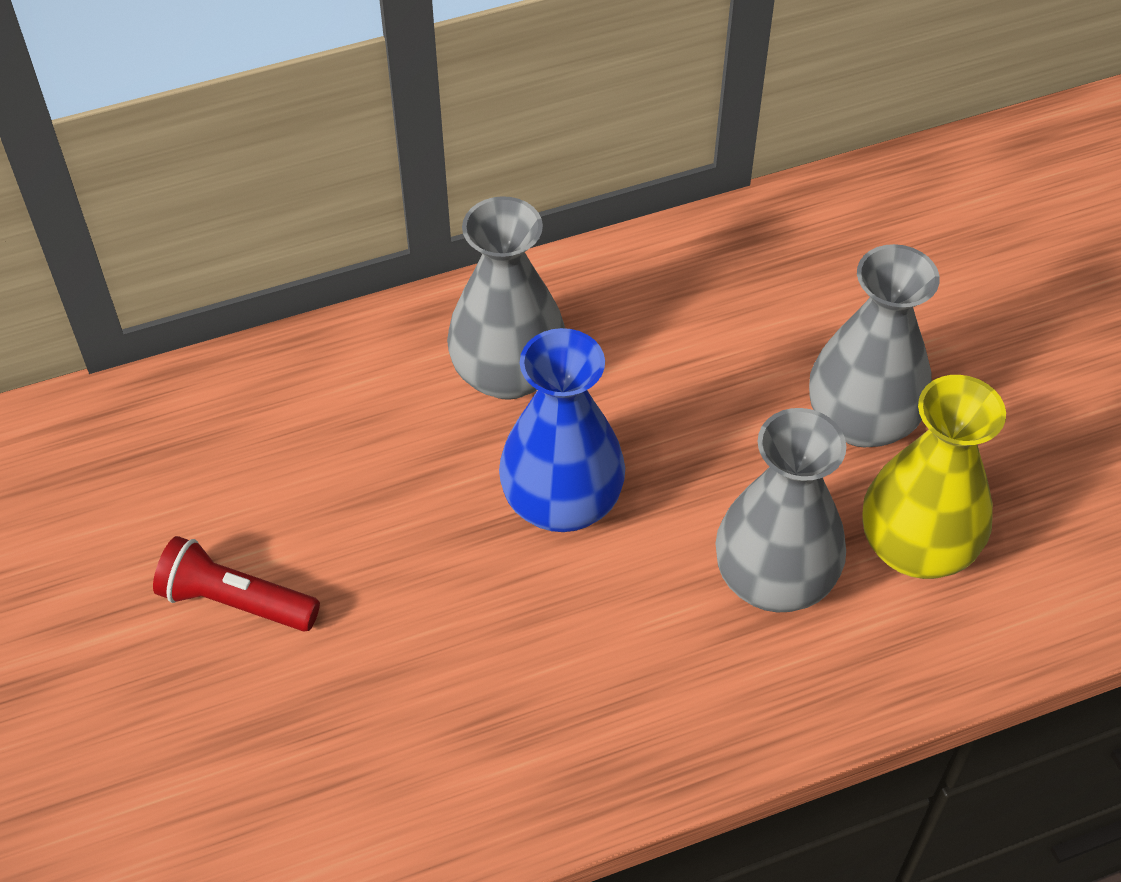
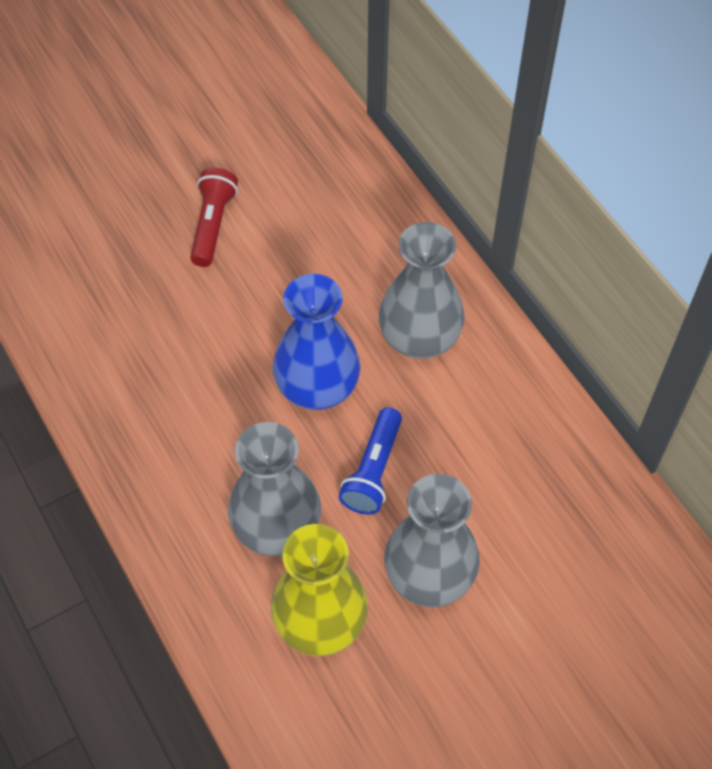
camera: 80 degrees right, 5 degrees up
none -> blue flashlight [338,407,402,515]

